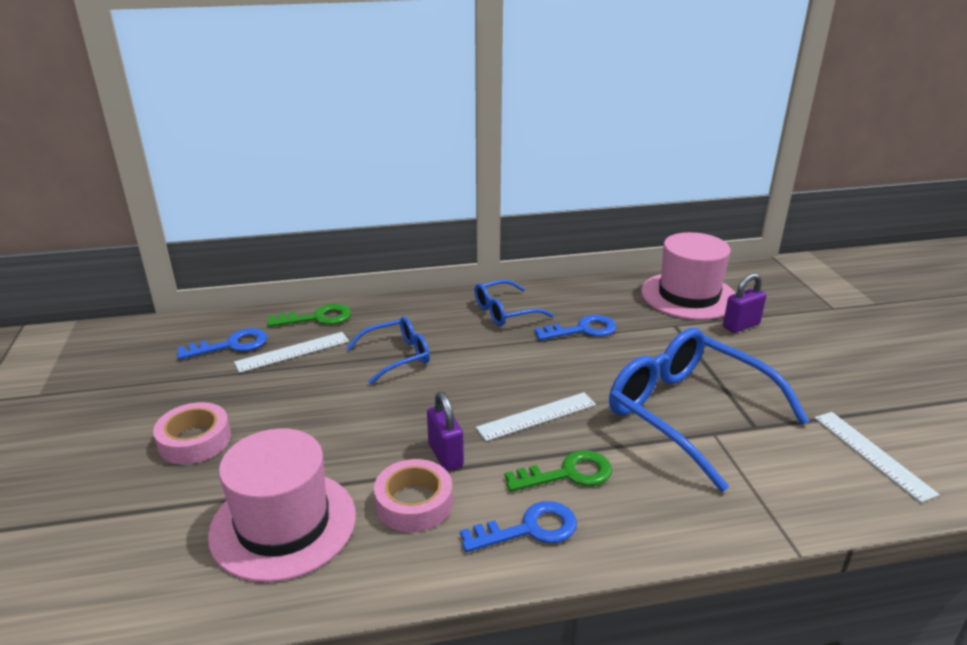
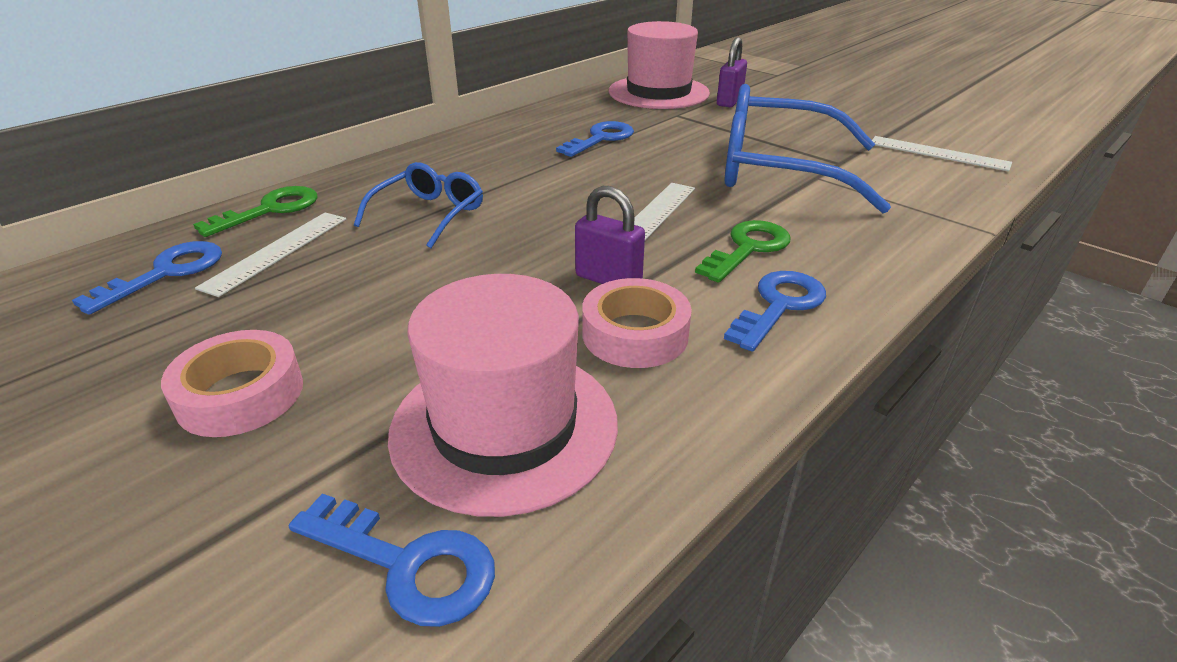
camera: 35 degrees left, 5 degrees up
blue glasses [474,280,554,326] -> none
none -> blue key [289,493,495,627]

